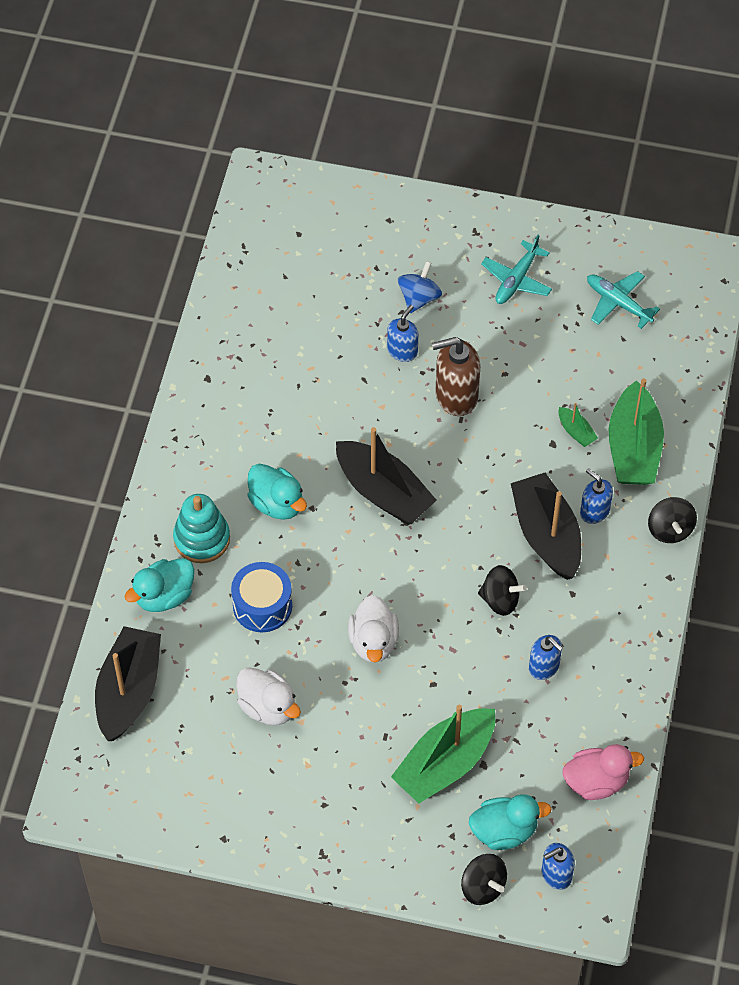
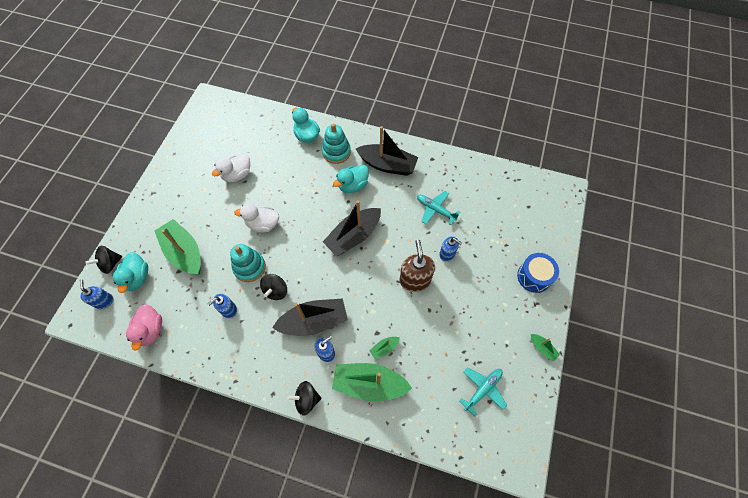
camera: 95 degrees right, 5 degrees up
black boat [95,626,161,741] -> black boat moved to [356,126,418,176]
blue drum [231,562,292,632] -> blue drum moved to [517,253,559,293]
blue spinning top [398,261,442,313] -> none
turquoise plane [481,235,552,304] -> turquoise plane moved to [417,191,460,225]
none -> turquoise stacking toy [230,244,266,282]
none -> green boat [531,334,560,362]

